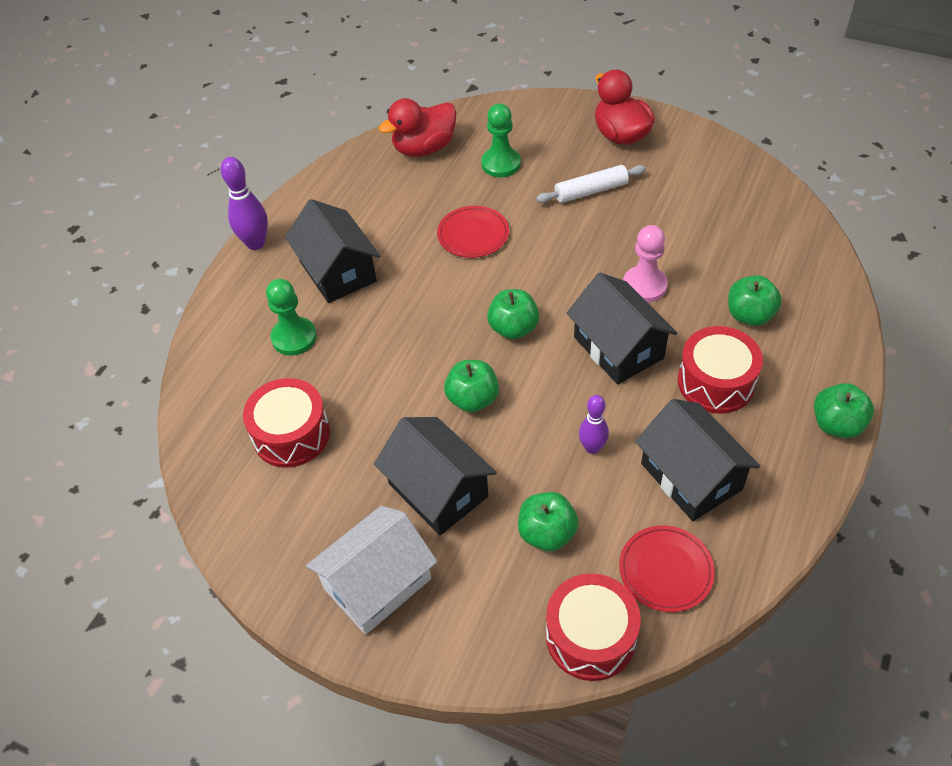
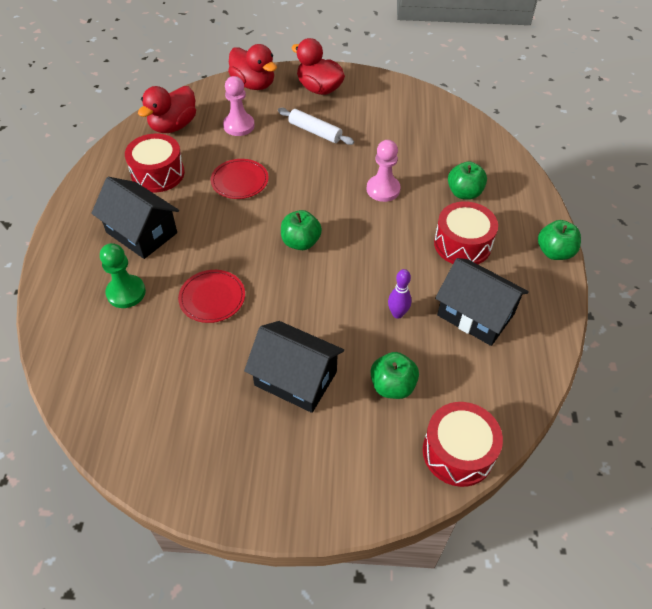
camera: 25 degrees left, 0 degrees up
purple bowling pin [221,157,268,250] -> none
red drum [243,378,330,468] -> red drum moved to [125,134,185,192]
white house [306,506,438,635] -> none
green apple [444,360,499,413] -> none
green pawn [481,104,521,177] -> pink pawn [223,76,255,136]
white rolling pin [536,165,646,203] -> white rolling pin turned 75 degrees clockwise [278,108,354,145]
black house [566,273,678,384] -> none
red plate [619,525,715,612] -> red plate moved to [178,270,245,323]
none -> red duck [228,44,277,90]

